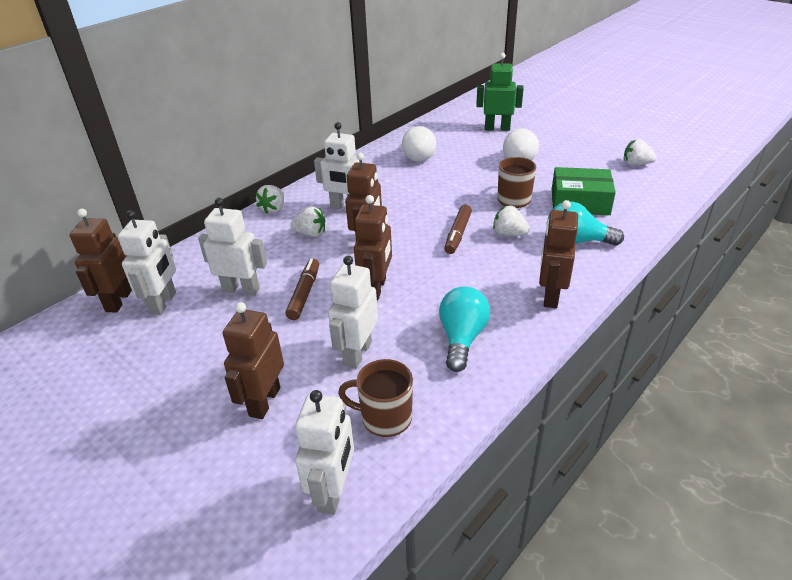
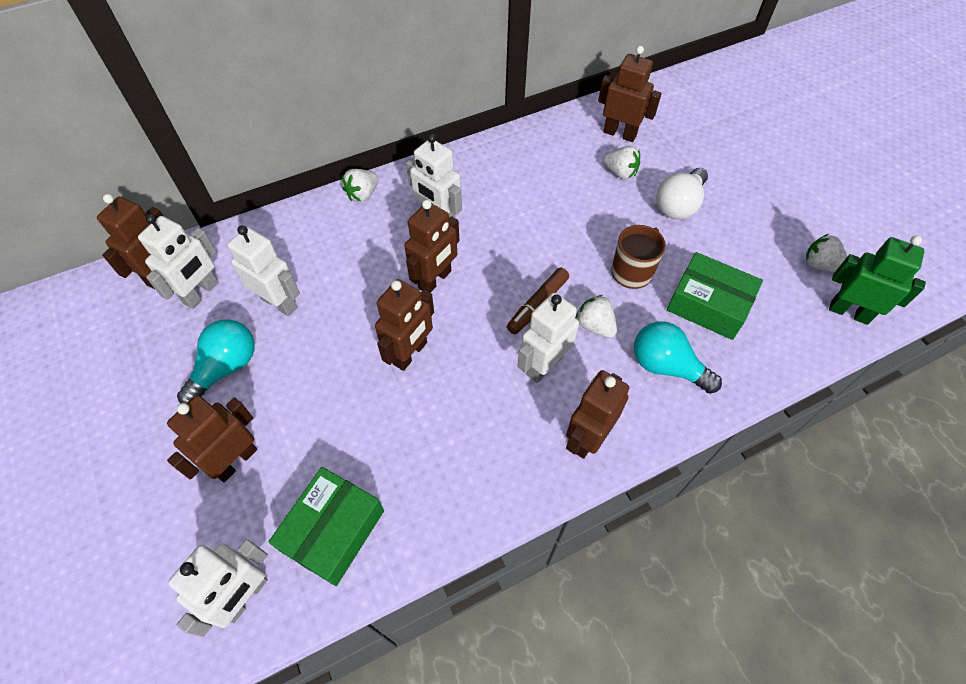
camera: 20 degrees right, 20 degrees up
brown marker [285,259,319,320] -> none
white strawberry [290,206,325,237] -> white strawberry moved to [603,146,640,180]
white robot [328,256,378,369] -> white robot moved to [518,293,579,383]
brown mug [338,359,413,437] -> green box [269,467,384,586]
white light bulb [402,126,436,162] -> none
turquoise light bulb [439,286,490,372] -> turquoise light bulb moved to [177,319,255,404]
green robot [476,53,524,131] -> green robot moved to [829,235,926,325]
none -> brown robot [598,46,662,142]

